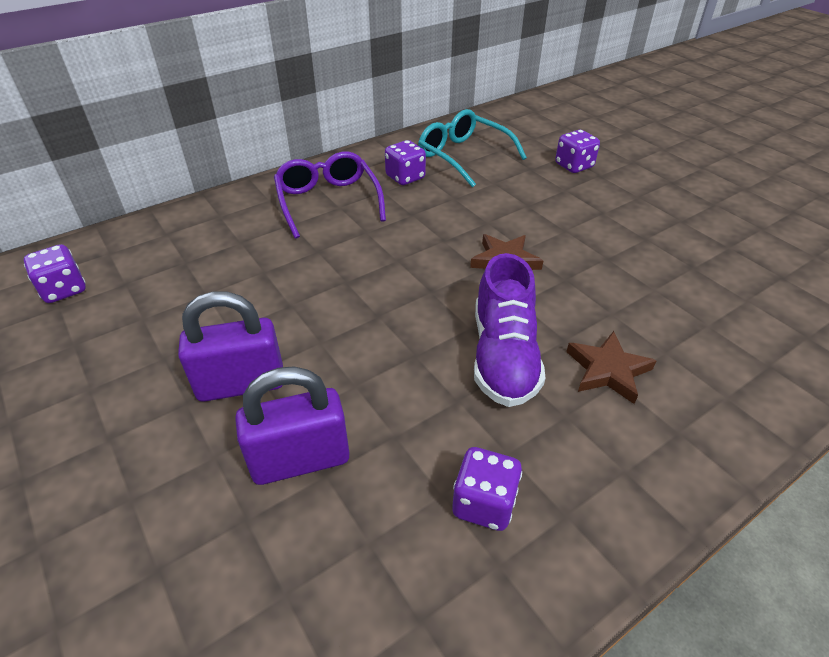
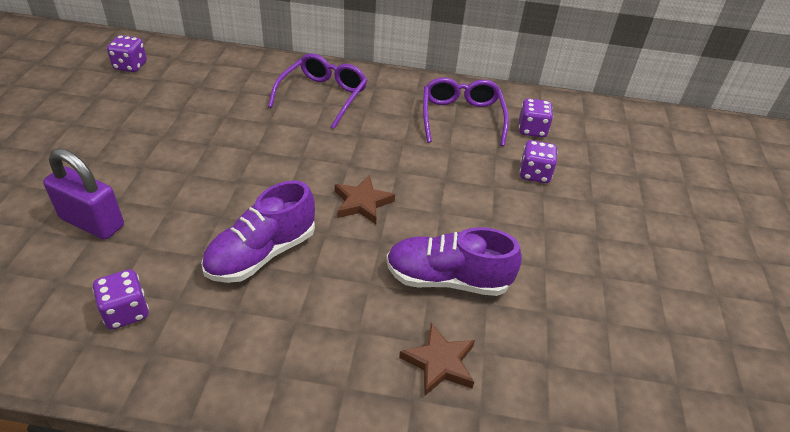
camera: 40 degrees right, 0 degrees up
purple padlock [178,291,283,402] -> none
purple dice [385,140,426,185] -> purple dice moved to [519,98,553,138]
turquoise glasses [418,109,527,188] -> purple glasses [423,77,509,146]
brown star [566,331,656,404] -> brown star moved to [399,323,475,396]
none -> purple shoe [386,227,522,296]

